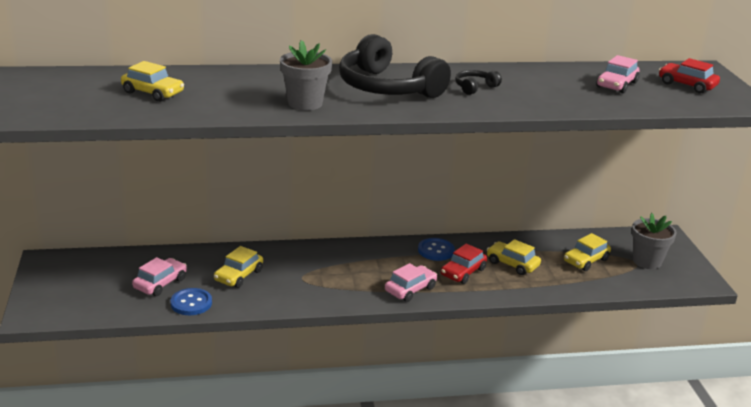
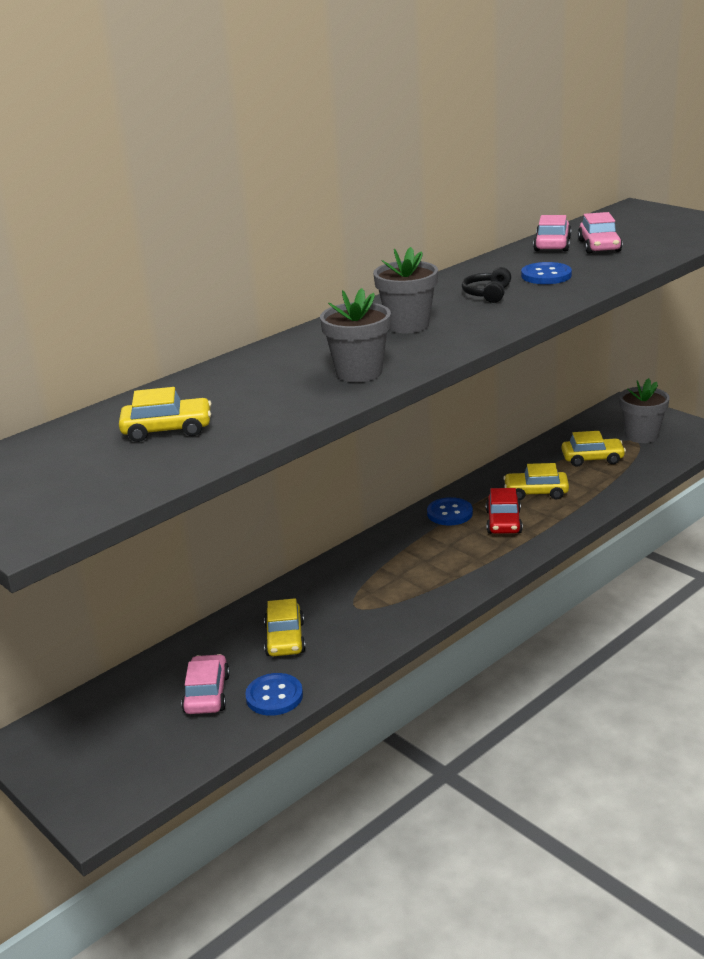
camera: 30 degrees left, 0 degrees up
black headphones [339,34,451,98] -> grey flower pot [373,247,438,333]
pink car [385,263,437,302] -> pink car moved to [533,215,571,251]
yellow car [564,233,611,271] -> yellow car turned 105 degrees counterclockwise [562,431,626,467]
red car [659,58,720,94] -> none
none -> blue button [521,262,572,284]

